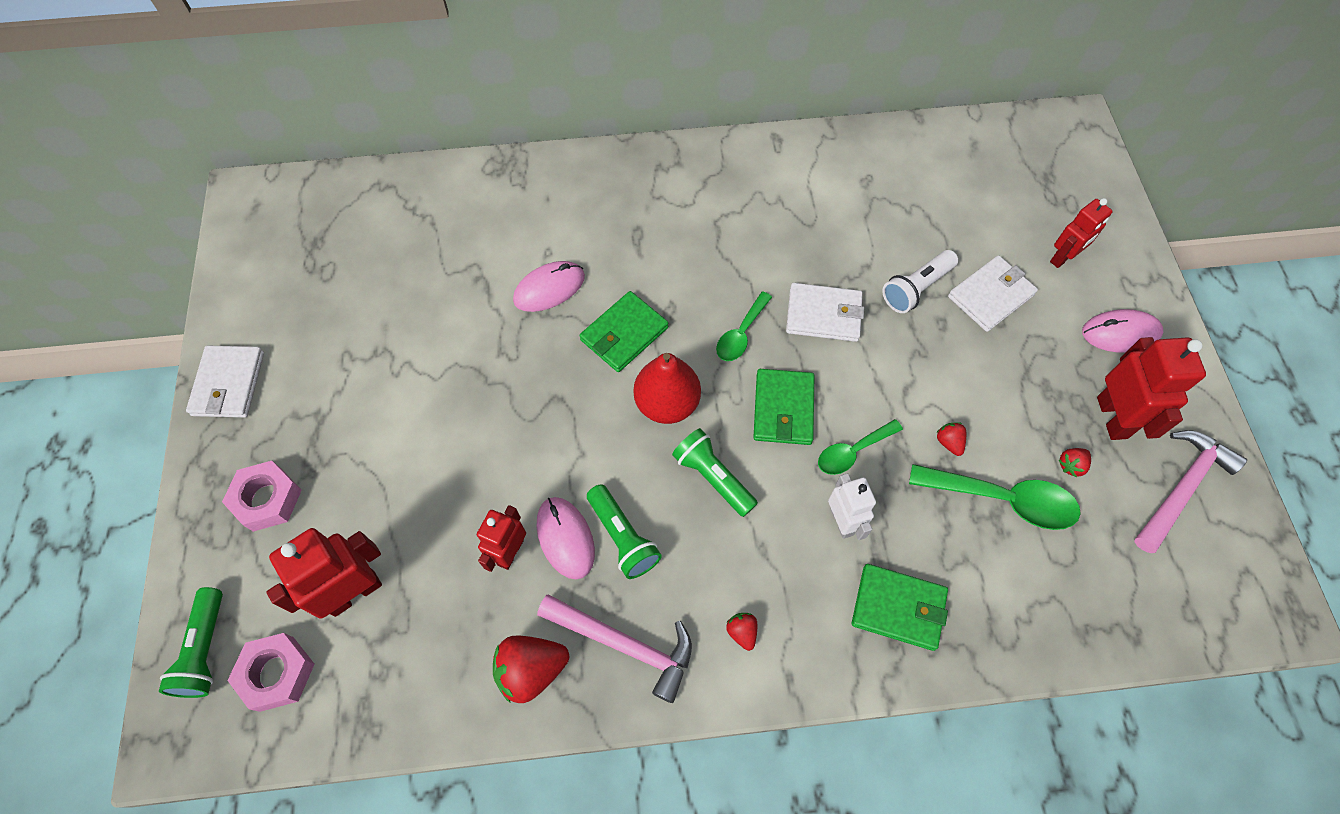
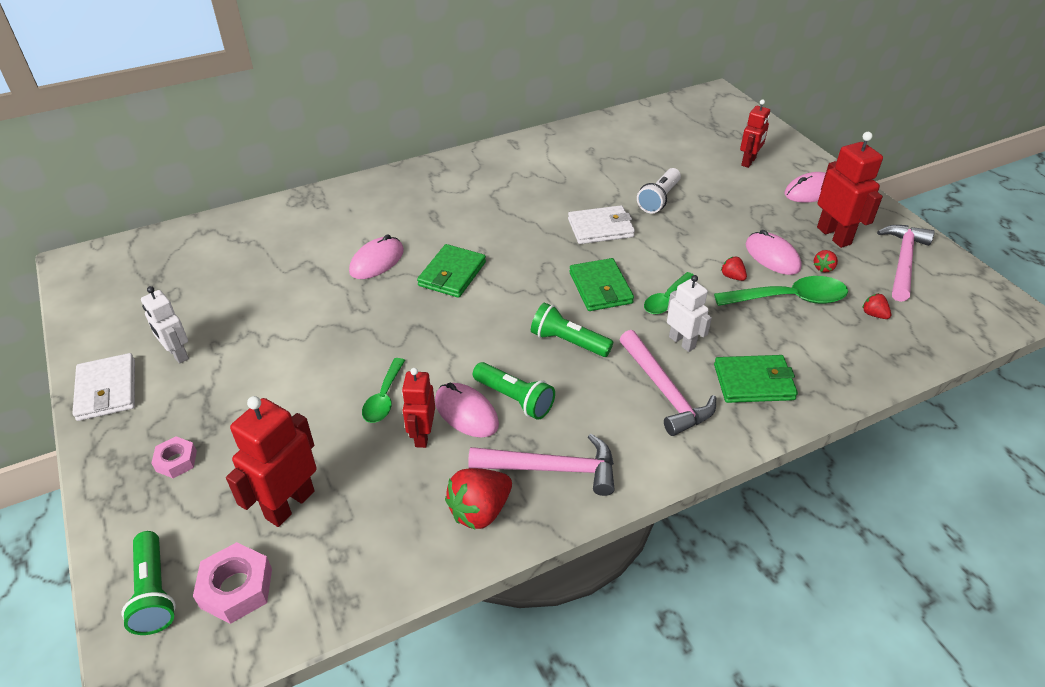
camera: 20 degrees left, 20 degrees down
pink nut [222,461,302,532] -> pink nut [151,436,197,478], size x0.64
red pear [634,353,701,424] -> none
green spoon [716,292,772,361] -> green spoon moved to [362,358,405,423]
red strawberry [726,613,757,651] -> red strawberry moved to [863,293,891,319]
white wallet [948,255,1038,332] -> none
none -> white robot [141,286,189,364]
none -> pink hammer [619,330,716,436]
none -> pink mouse [746,230,802,275]

